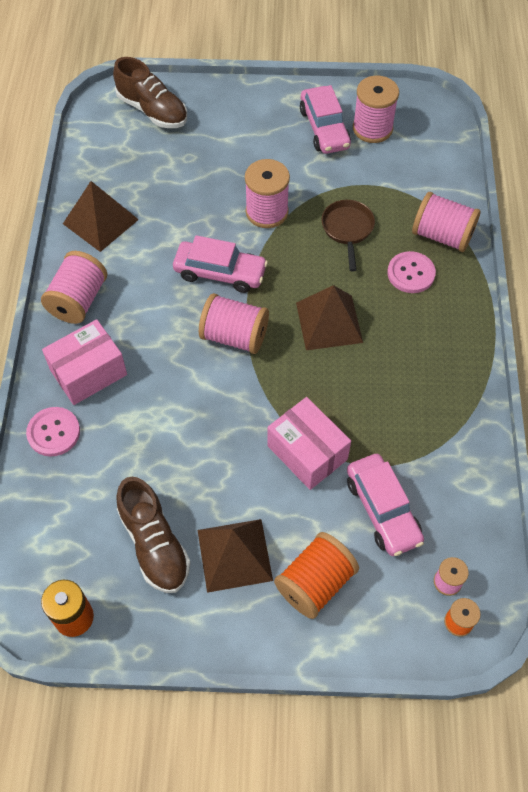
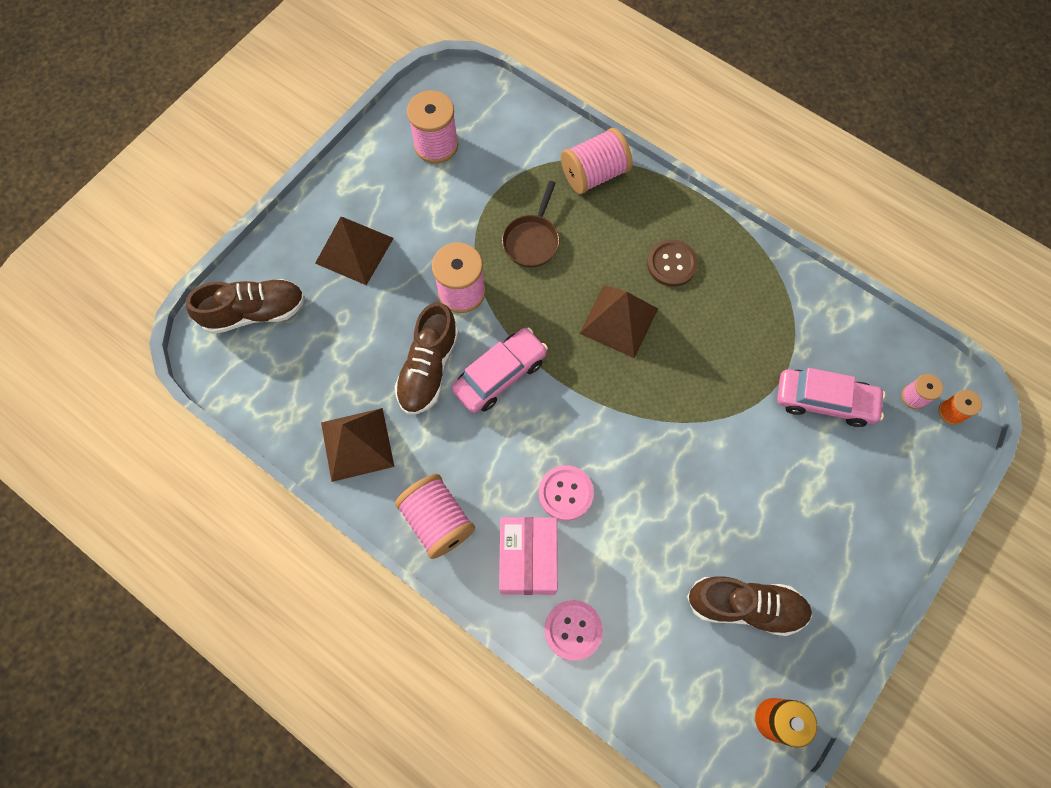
camera: 55 degrees left, 10 degrees up
brown pyramid [198,519,273,593] -> brown pyramid moved to [315,217,394,285]
pink spool [199,293,269,354] -> none
pink box [267,397,351,490] -> none
orange spool [274,532,359,619] -> none
pink car [300,85,351,154] -> none
brown pan [322,200,375,271] -> brown pan turned 105 degrees counterclockwise [502,181,560,267]
pink button [387,251,436,293] -> pink button moved to [539,465,594,521]
none -> brown shoe [395,302,459,415]
none -> brown button [647,239,698,287]

